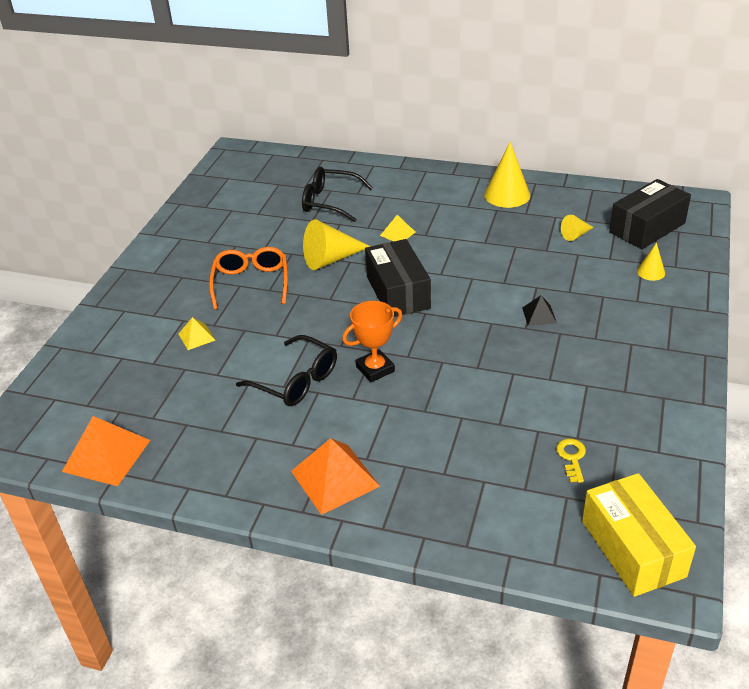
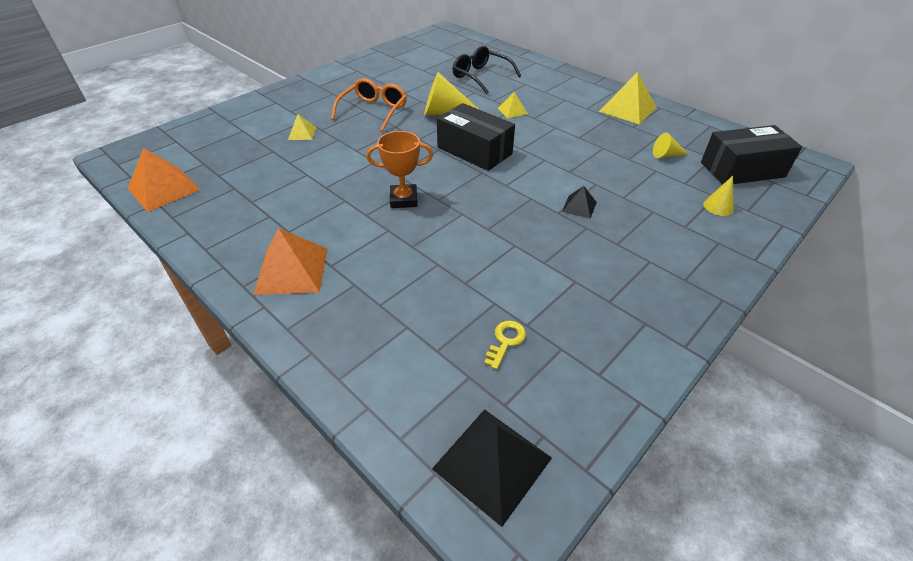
camera: 25 degrees right, 5 degrees up
black glasses [236,335,337,406] -> none
black box [365,239,431,317] -> black box turned 60 degrees counterclockwise [437,103,515,171]
yellow cone [484,142,530,208] -> yellow pyramid [599,72,657,125]
yellow box [582,473,696,597] -> black pyramid [432,409,552,527]

